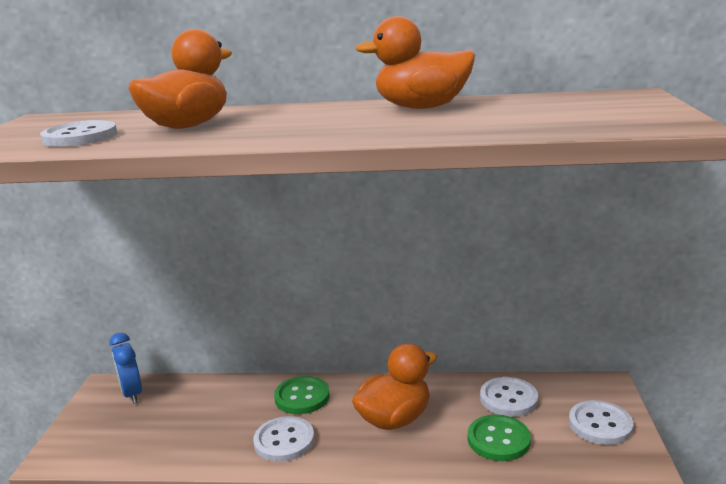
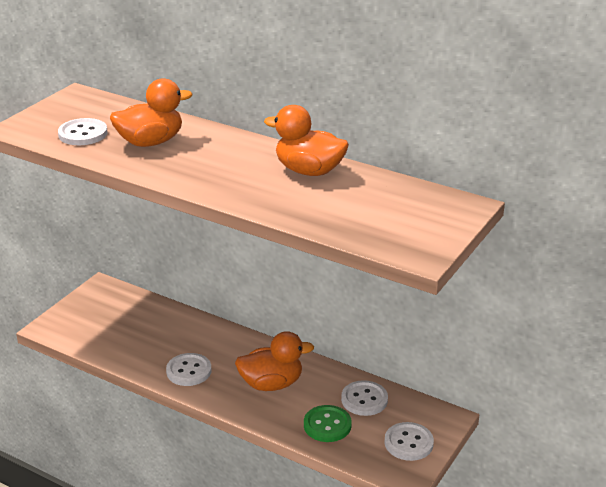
camera: 25 degrees right, 10 degrees up
blue clock [109,333,142,404] -> none
green button [274,376,330,414] -> none

